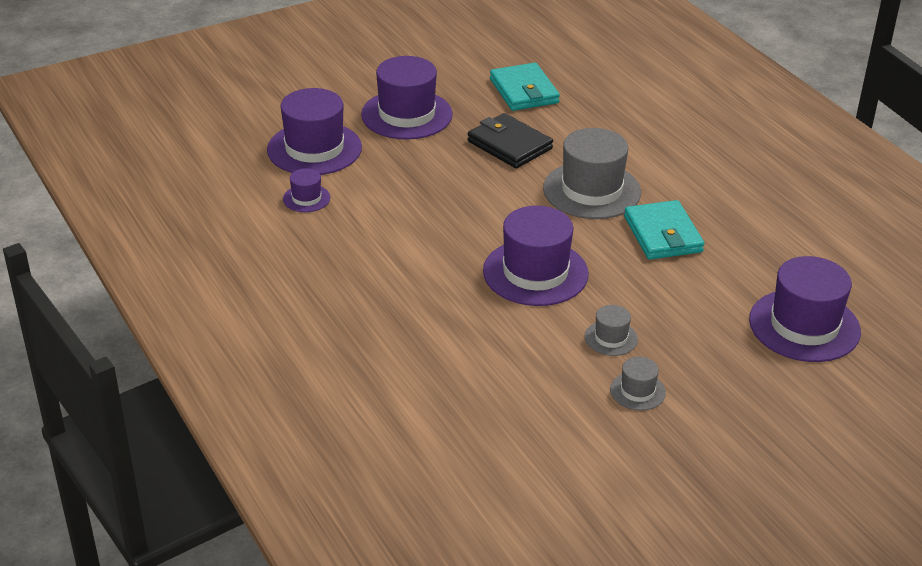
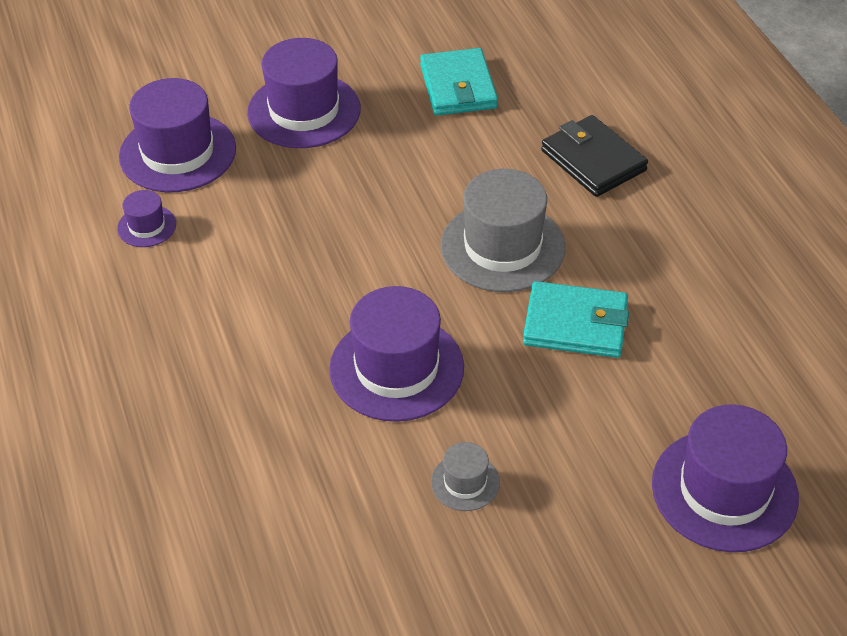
camera: 10 degrees right, 10 degrees up
black wallet [467,113,553,168] -> black wallet moved to [541,115,648,197]
grey hat [610,357,666,411] -> none
turquoise wallet [624,200,704,260] -> turquoise wallet turned 75 degrees counterclockwise [523,281,629,358]

